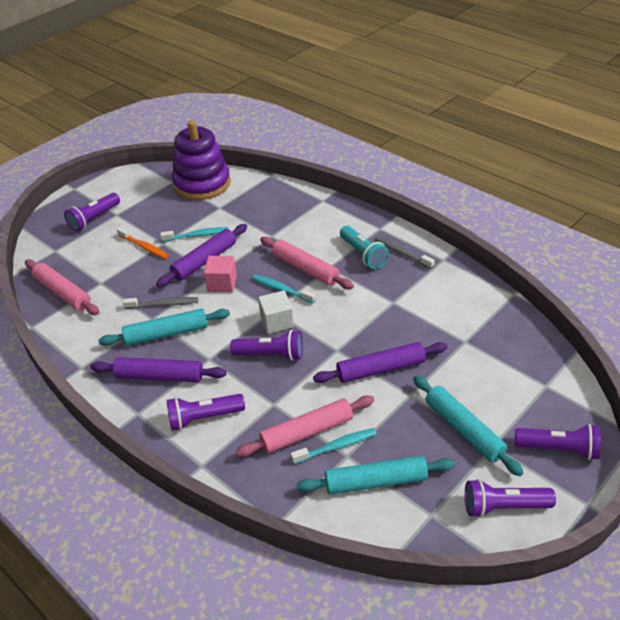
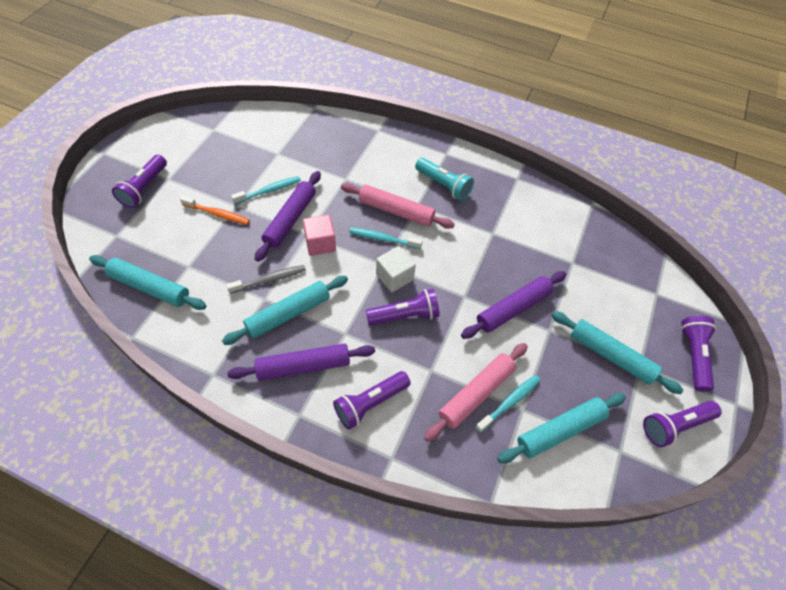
camera: 25 degrees left, 15 degrees up
pink rolling pin [25,259,99,315] -> turquoise rolling pin [89,255,207,310]
purple stacking toy [172,120,231,200] -> none
grey toothbrush [375,236,435,269] -> none
purple flashlight [515,424,601,460] -> purple flashlight turned 75 degrees counterclockwise [681,316,716,392]

